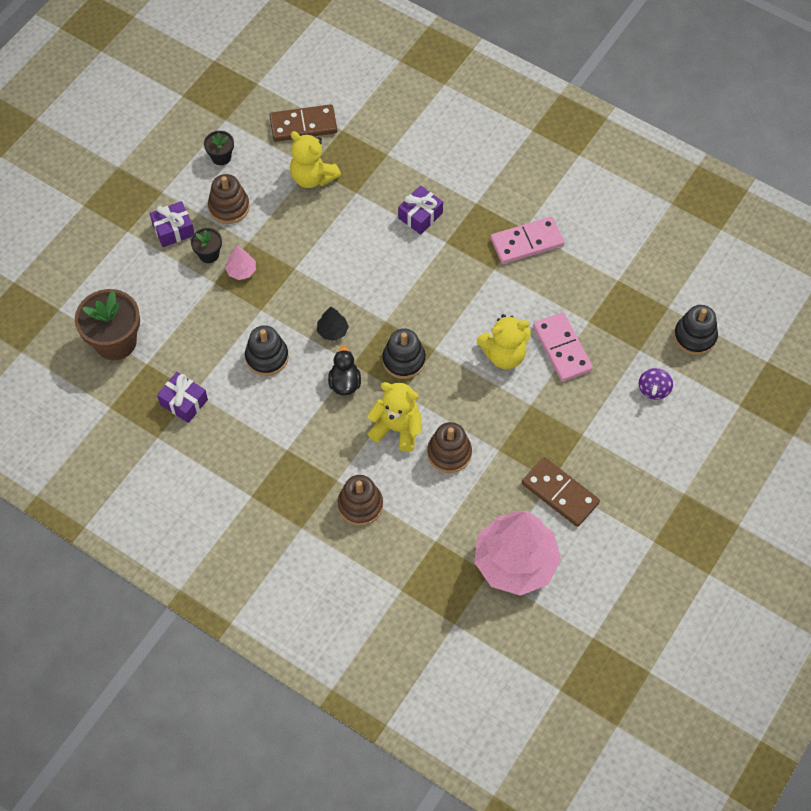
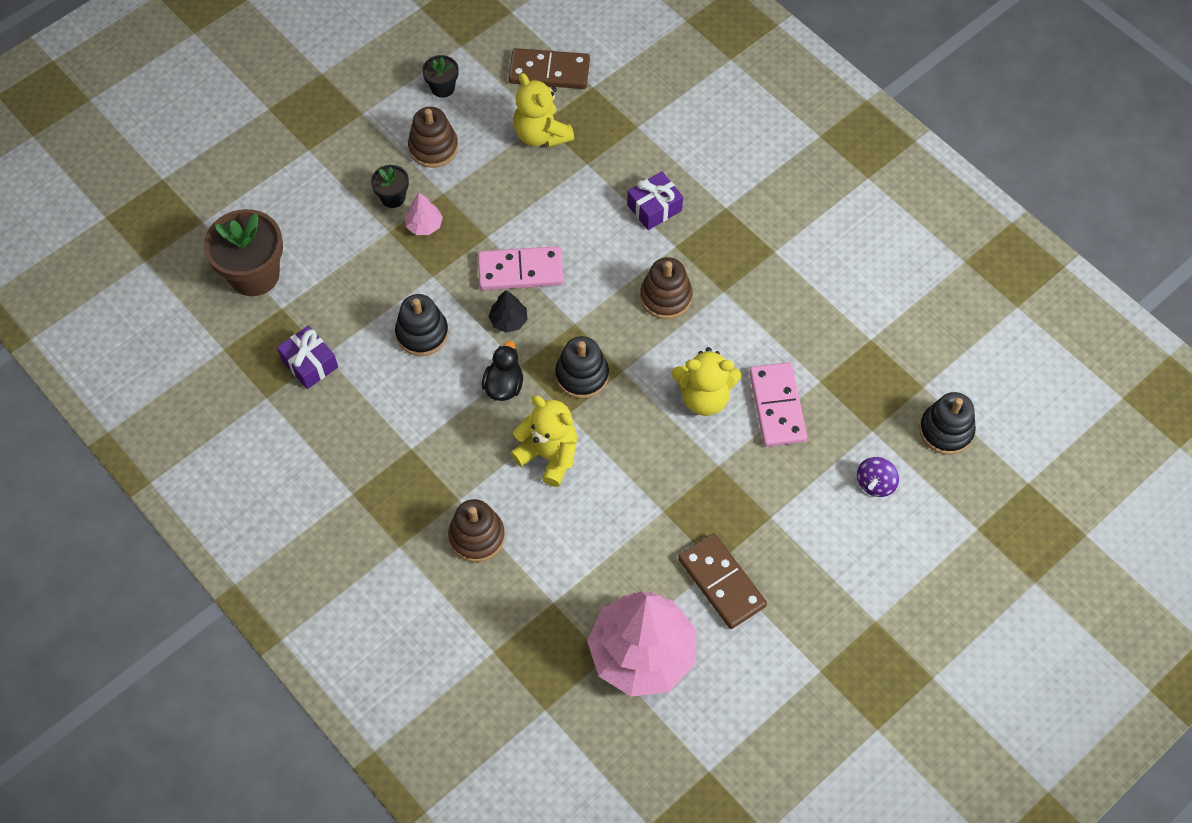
camera: 15 degrees right, 0 degrees up
purple gift [150,201,194,247] -> none
brown stacking toy [427,422,472,473] -> brown stacking toy moved to [640,257,692,319]
pink domino [491,217,564,264] -> pink domino moved to [478,246,564,290]

